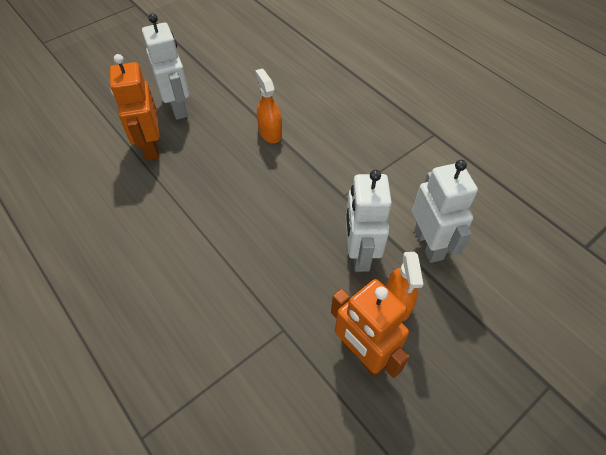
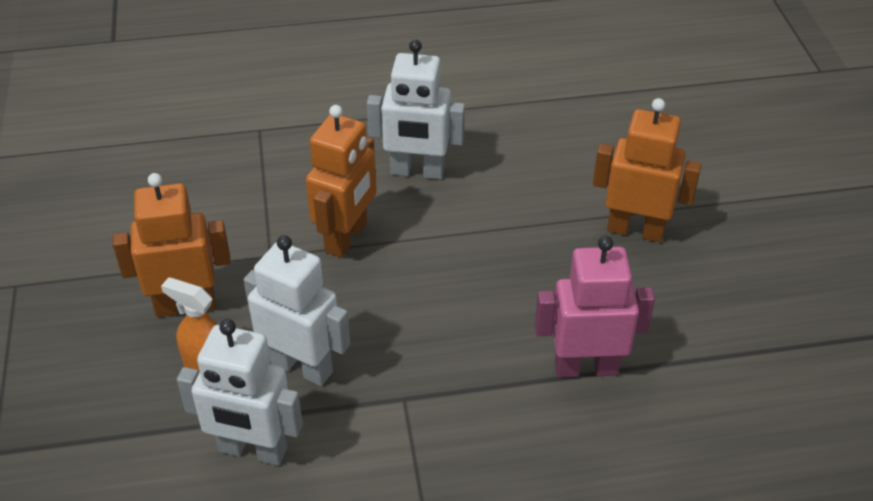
camera: 120 degrees right, 10 degrees down
white robot [142,13,190,120] -> white robot moved to [367,40,465,179]
orange spray bottle [255,68,282,143] -> pink robot [535,236,655,378]
none -> orange robot [306,105,377,258]

